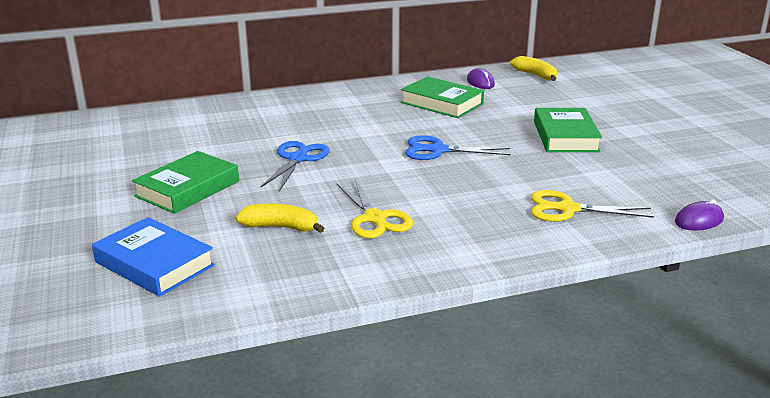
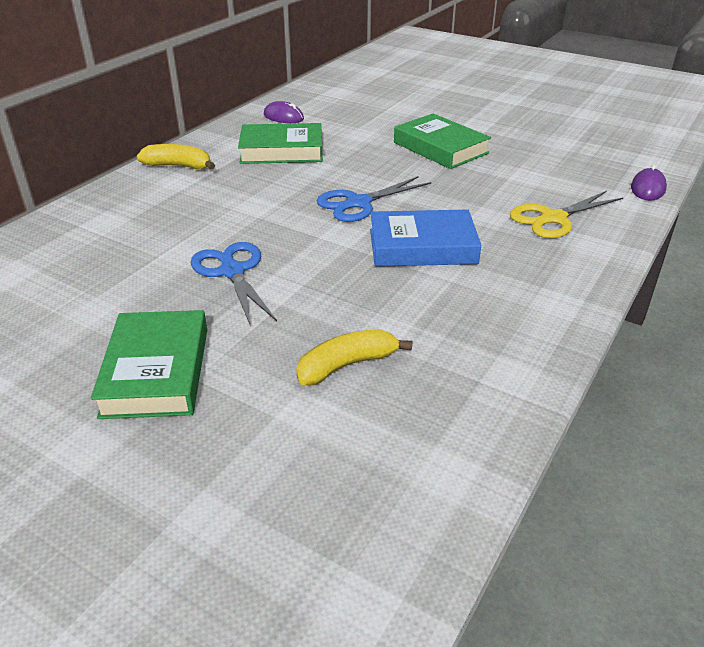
camera: 40 degrees left, 10 degrees up
blue book [92,217,215,297] -> blue book moved to [370,209,482,267]
yellow scissors [336,179,413,238] -> none
yellow banana [510,56,557,81] -> yellow banana moved to [137,144,215,169]

